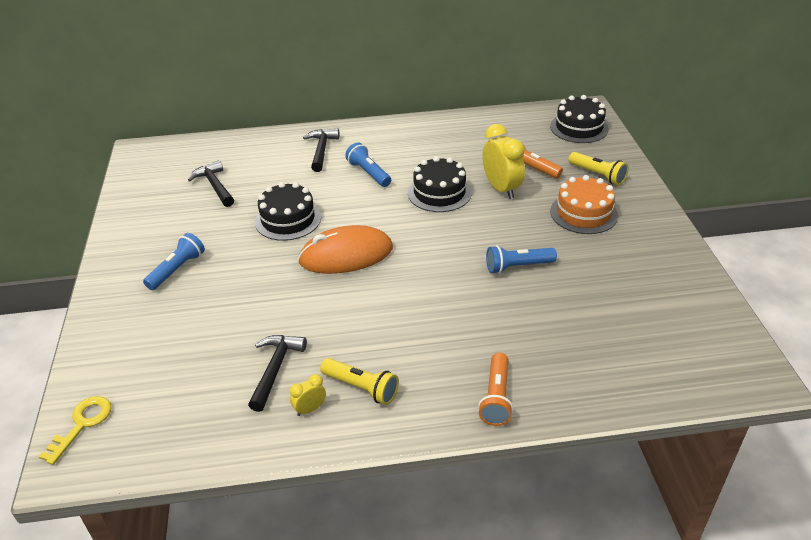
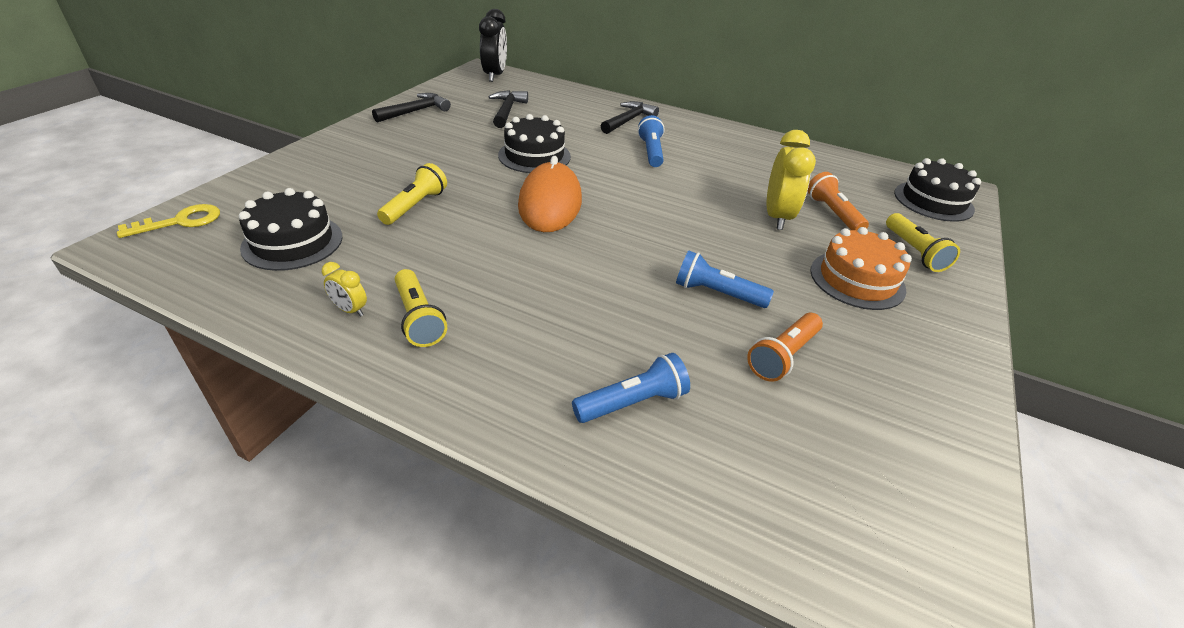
camera: 30 degrees right, 0 degrees up
blue flashlight [143,233,205,290] -> blue flashlight moved to [572,353,690,423]
black hammer [248,335,307,412] -> black hammer moved to [372,93,451,123]
yellow clock [290,374,326,416] -> yellow clock turned 150 degrees counterclockwise [322,262,367,317]
orange mouse [298,225,393,274] -> orange mouse turned 75 degrees clockwise [518,156,582,232]
black cake [408,156,471,212] -> black cake moved to [239,188,342,271]
orange flashlight [478,353,513,426] -> orange flashlight moved to [747,313,823,382]
none -> yellow flashlight [377,163,447,225]
none -> black clock [479,9,507,82]

